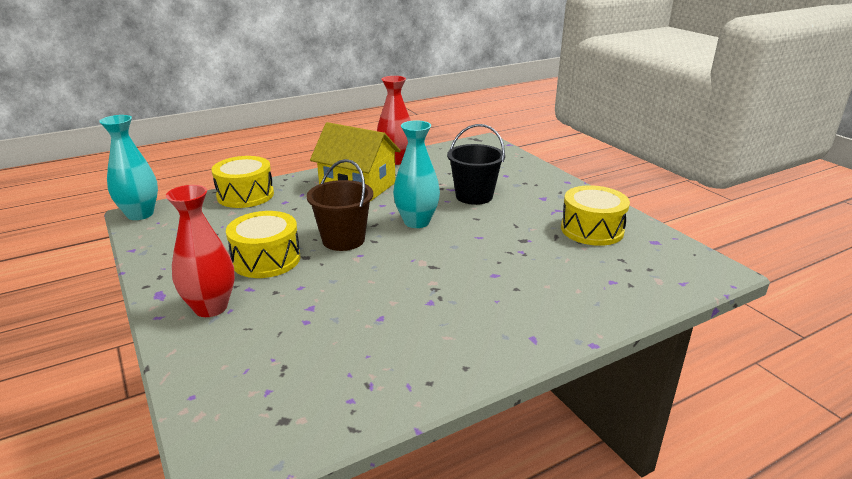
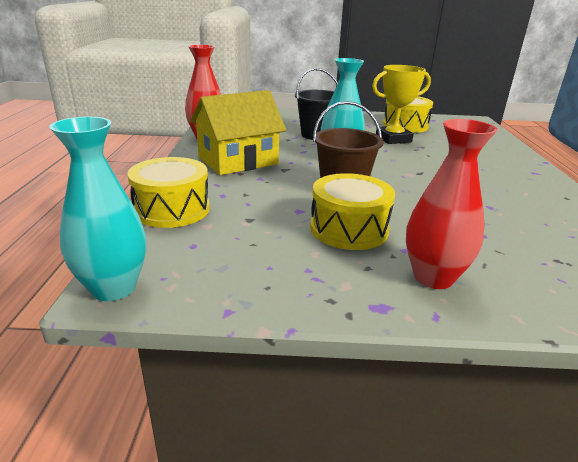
camera: 60 degrees left, 0 degrees up
none -> yellow trophy [372,65,431,144]

